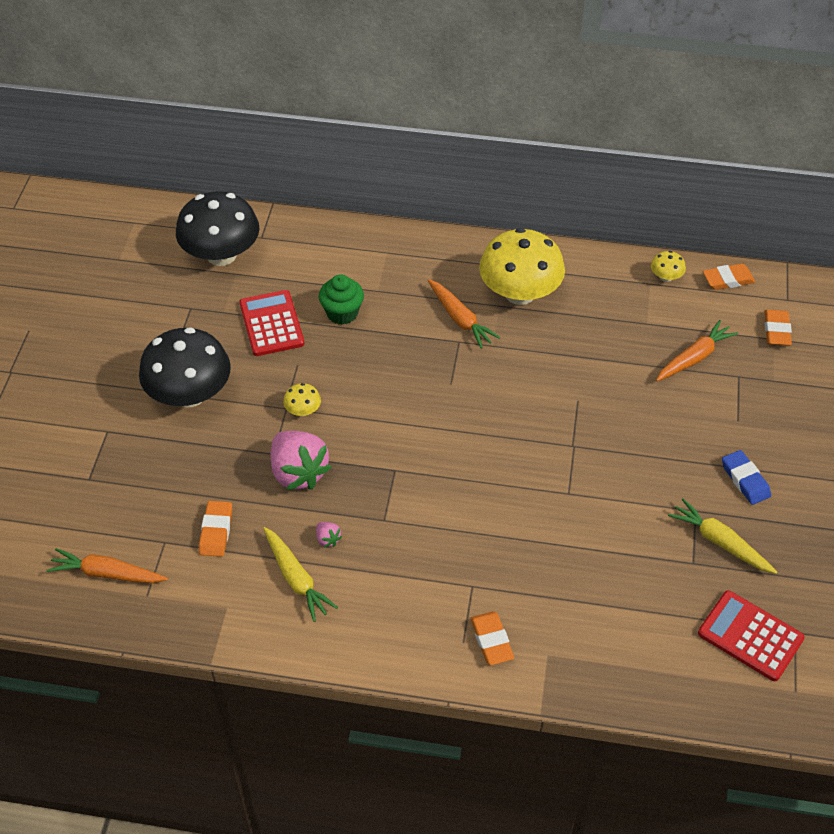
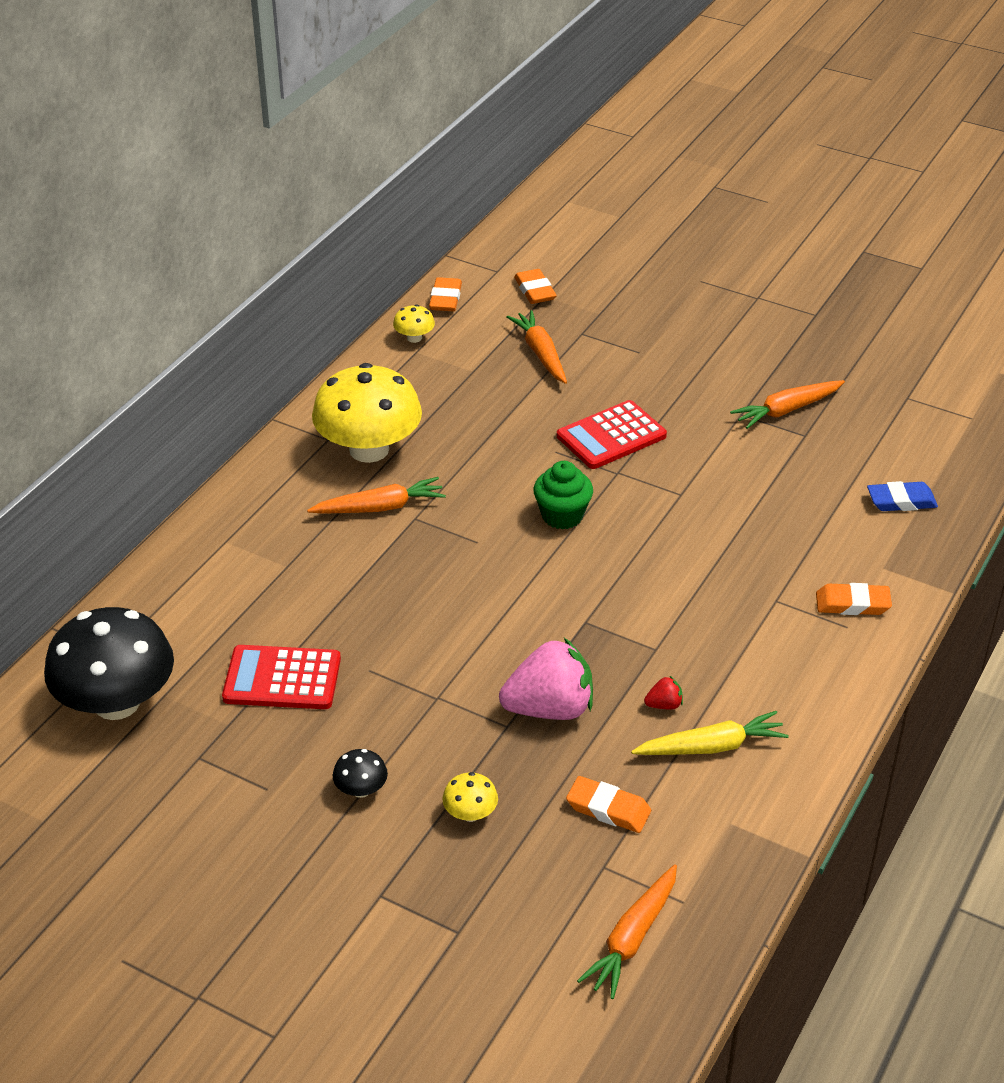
camera: 70 degrees left, 10 degrees down
black mushroom [139,327,231,407] -> black mushroom [332,749,388,798], size x0.41
yellow mushroom [283,383,321,416] -> yellow mushroom moved to [442,772,498,822]
pink strawberry [316,522,342,548] -> red strawberry [644,676,683,709]
green cupcake [319,274,364,325] -> green cupcake moved to [533,461,593,529]
yellow carrot [668,498,777,574] -> orange carrot [730,380,845,429]
red calculator [698,590,805,681] -> red calculator moved to [557,400,667,469]
blue eraser [722,450,771,505] -> blue eraser moved to [867,481,938,511]
orange eraser [765,310,792,346] -> orange eraser turned 45 degrees clockwise [514,269,557,304]

